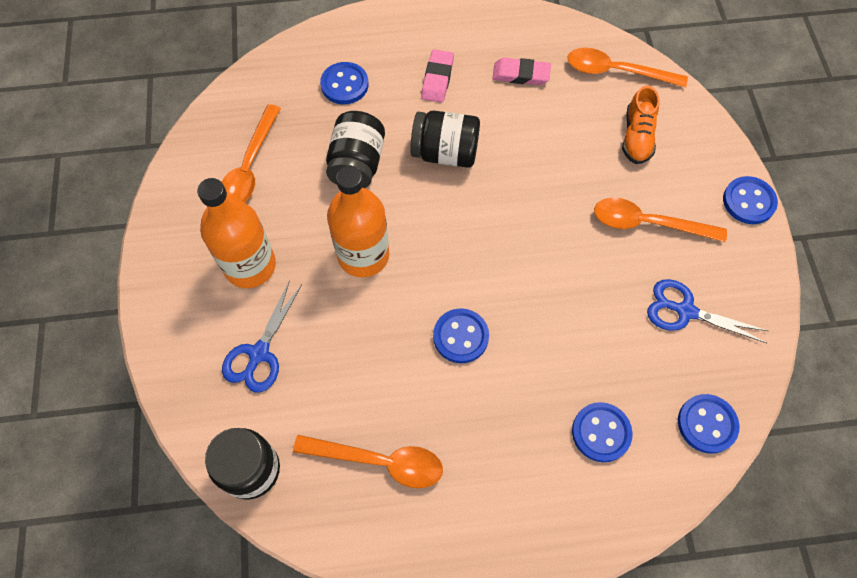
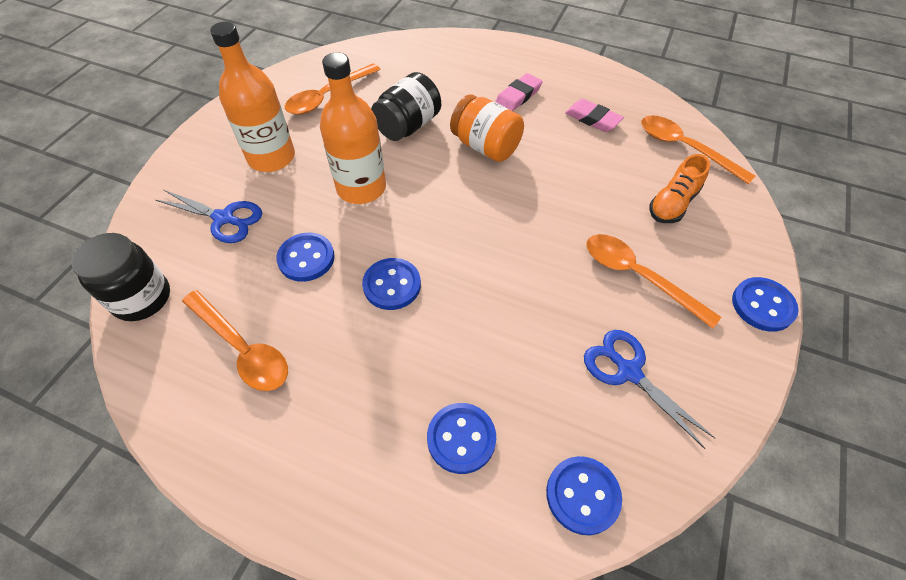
camera: 30 degrees right, 10 degrees down
blue scissors [222,280,302,392] -> blue scissors turned 120 degrees counterclockwise [156,190,262,243]
blue button [320,62,369,104] -> blue button moved to [276,232,335,282]
black jar [410,111,480,168] -> orange jar [450,95,524,162]

